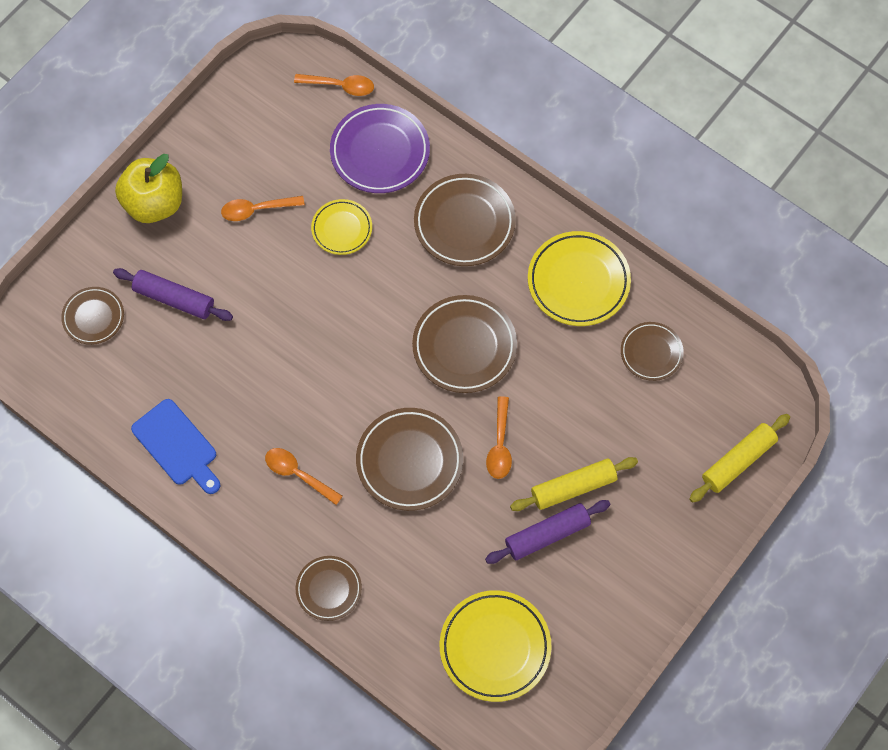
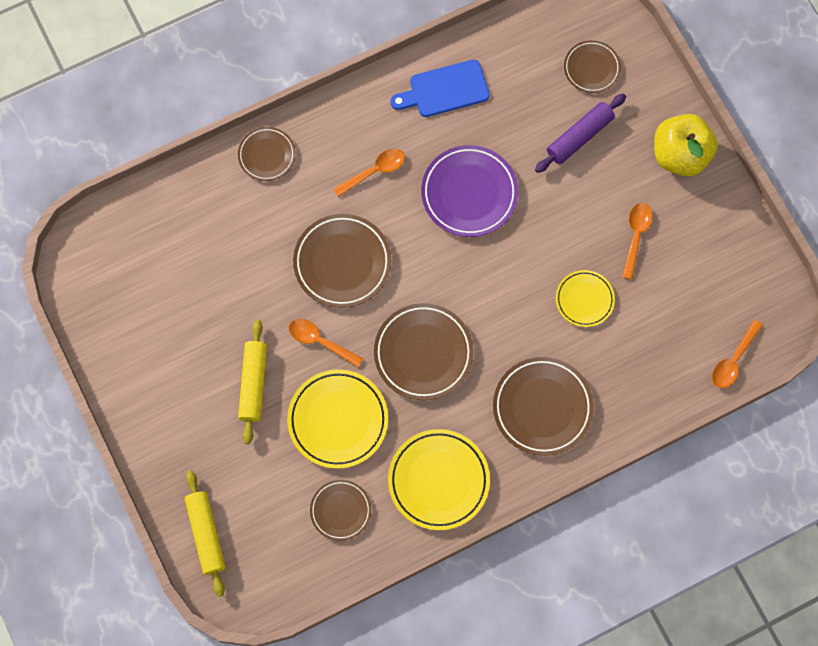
camera: 115 degrees right, 5 degrees up
purple plate [330,104,430,193] -> purple plate moved to [421,145,518,237]
yellow plate [440,590,552,702] -> yellow plate moved to [287,369,388,469]
purple rolling pin [485,500,611,564] -> none

